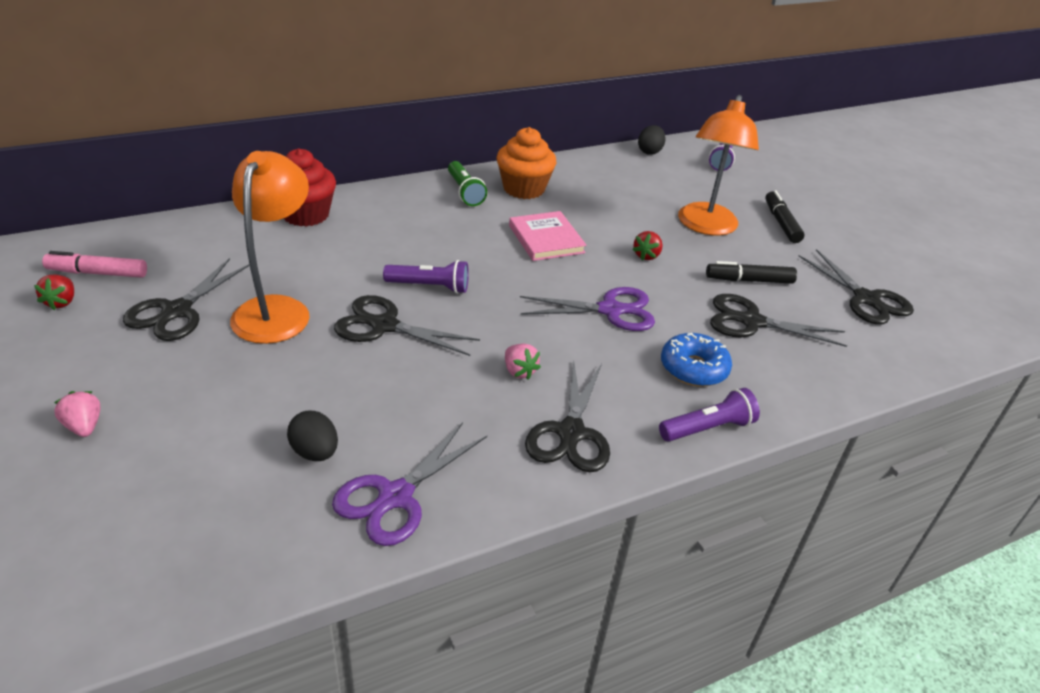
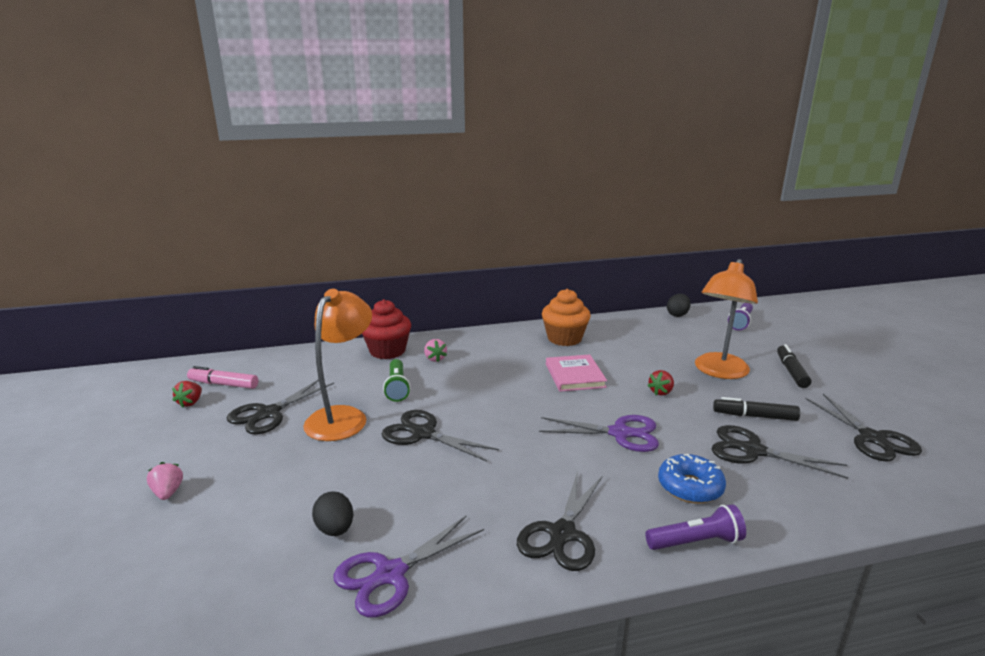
camera: 15 degrees right, 15 degrees down
purple flashlight [383,260,469,294] -> none
green flashlight [448,161,487,206] -> green flashlight moved to [383,359,410,402]
pink strawberry [505,344,541,379] -> pink strawberry moved to [424,339,447,362]

